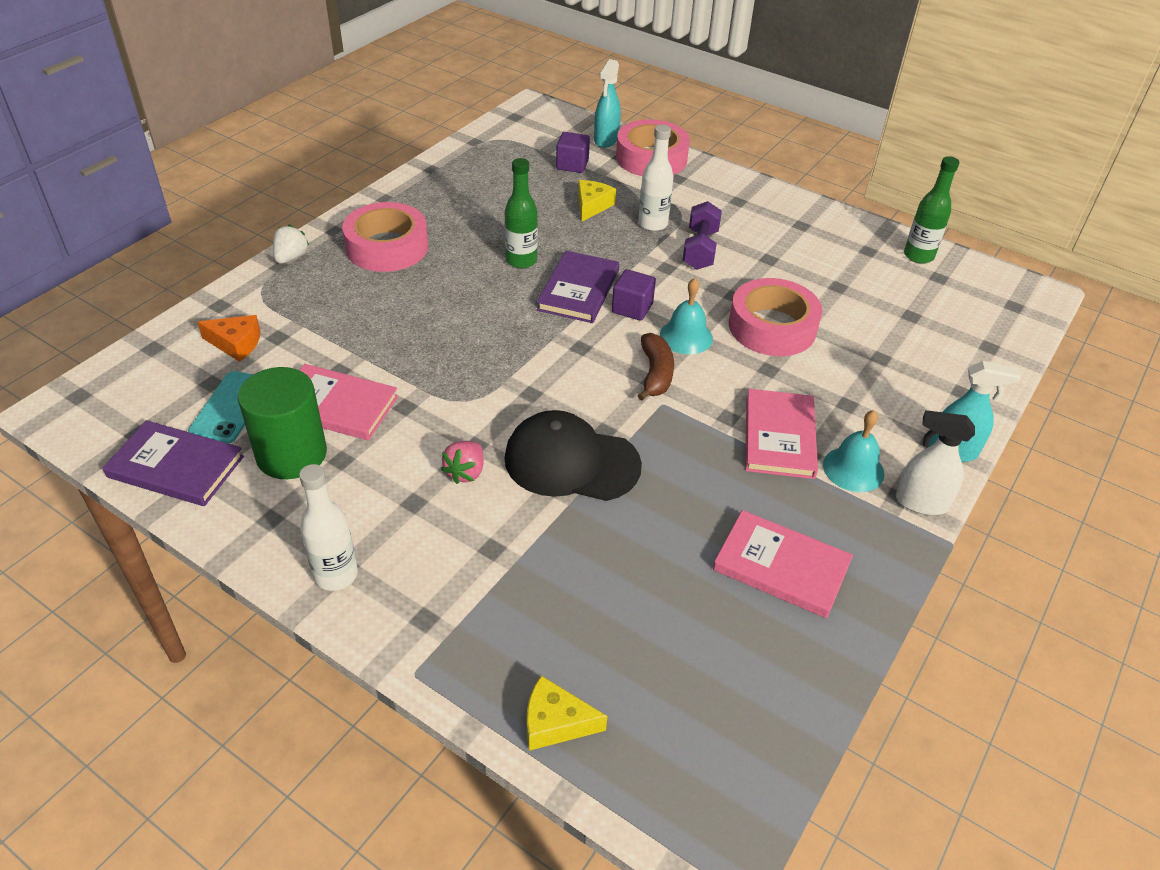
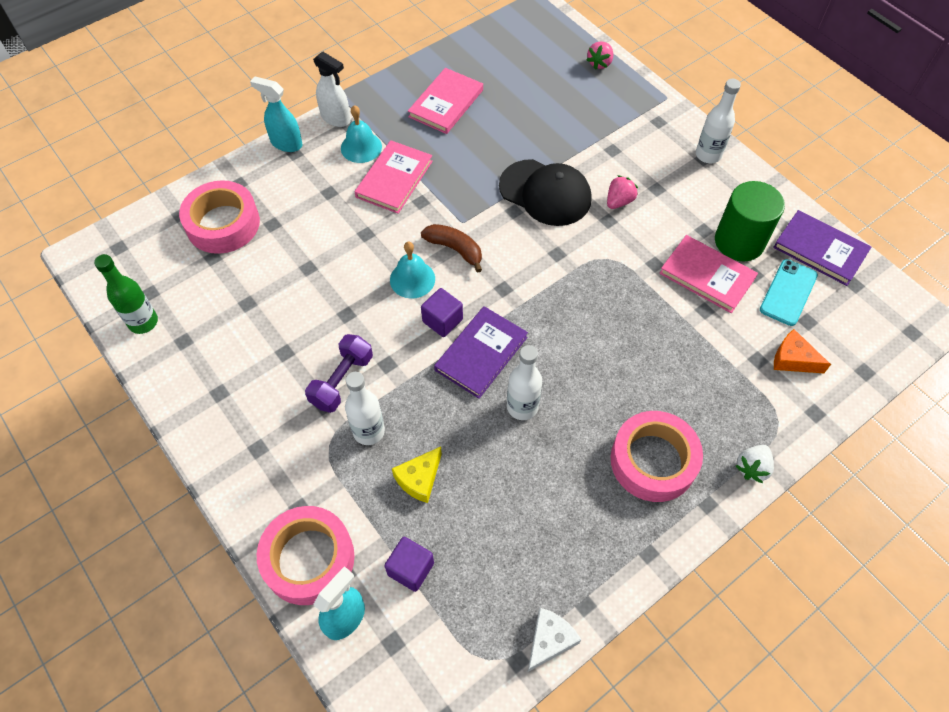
camera: 160 degrees left, 15 degrees up
green bottle [505,158,538,269] -> white bottle [507,345,542,420]
yellow cheese [527,675,608,751] -> pink strawberry [587,41,613,70]
brown banana [637,333,674,401] -> brown banana turned 105 degrees clockwise [421,224,482,273]
pink book [713,510,853,618] -> pink book turned 75 degrees clockwise [408,68,483,134]
pink tape [729,278,822,356] -> pink tape moved to [179,180,260,254]
none -> white cheese [528,608,582,672]

